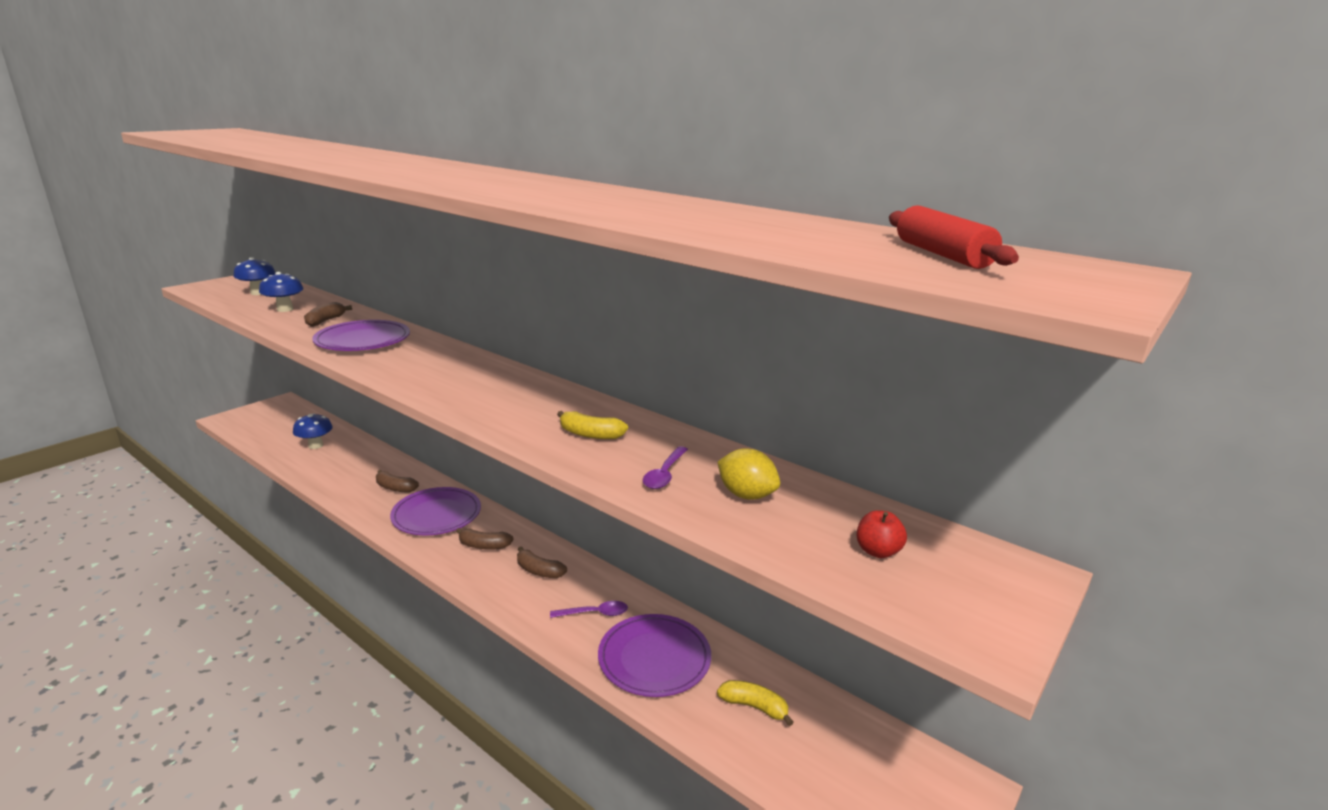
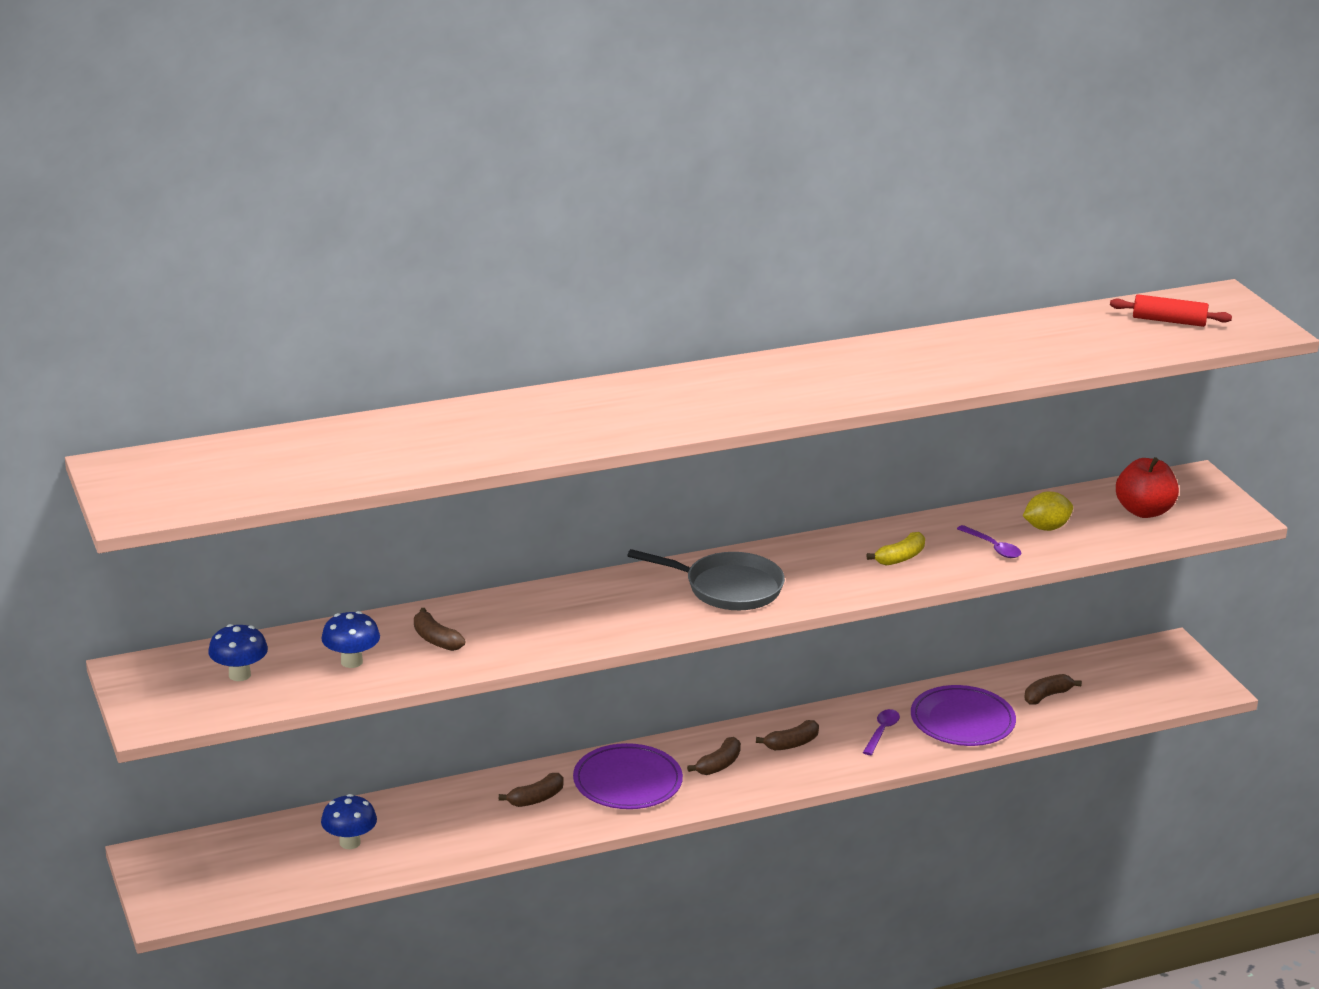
camera: 60 degrees left, 5 degrees up
purple plate [312,320,410,351] -> none
yellow banana [717,680,794,726] -> brown banana [1024,674,1082,705]
red apple [857,510,907,558] -> red apple [1116,457,1179,518], size x1.86
none -> grey pan [627,549,785,610]

